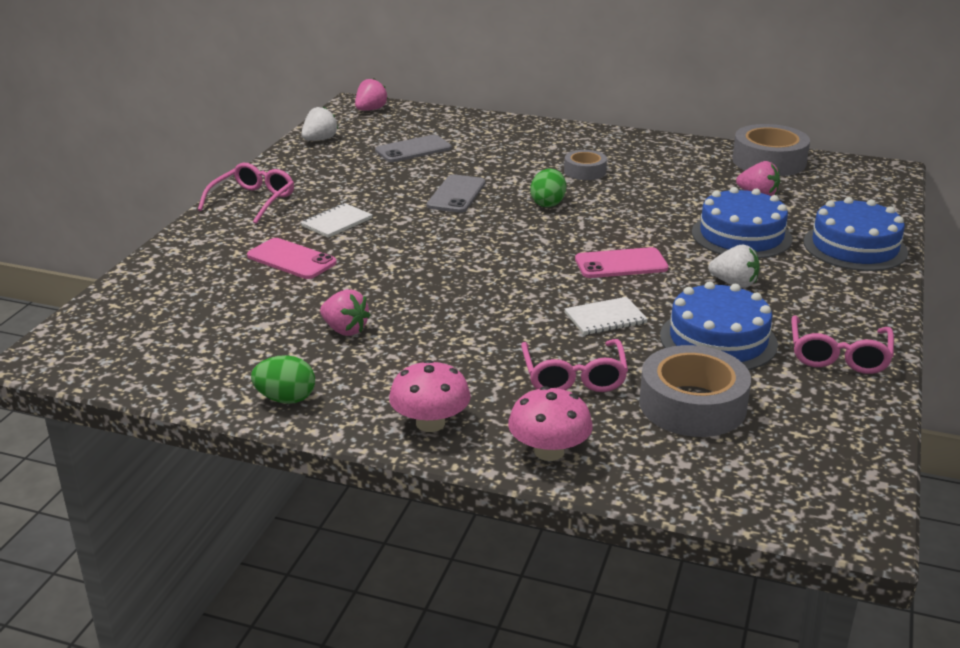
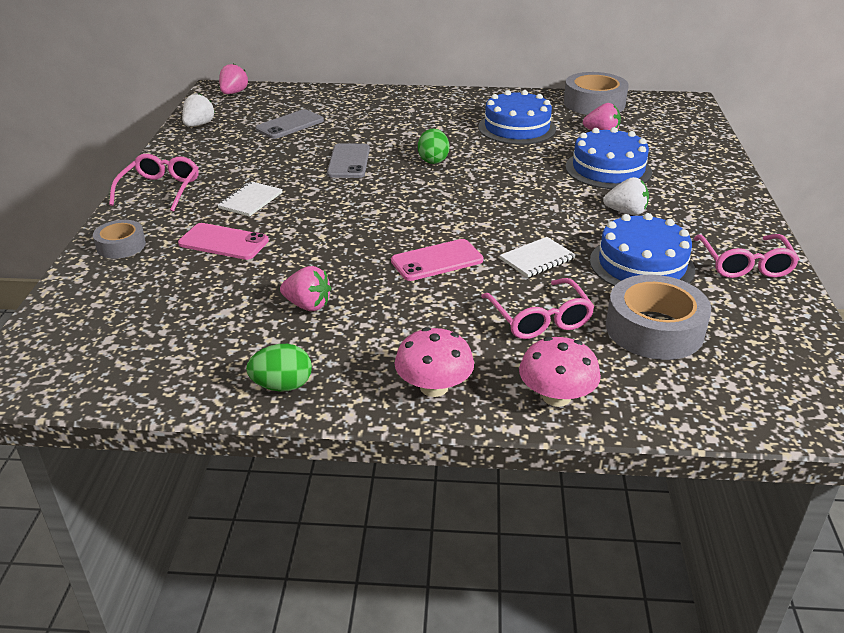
camera: 15 degrees left, 5 degrees up
grey tape [564,150,607,180] -> grey tape moved to [93,220,146,259]
pink phone [575,247,669,278] -> pink phone moved to [391,239,483,281]
blue cake [803,197,908,271] -> blue cake moved to [478,90,556,145]

